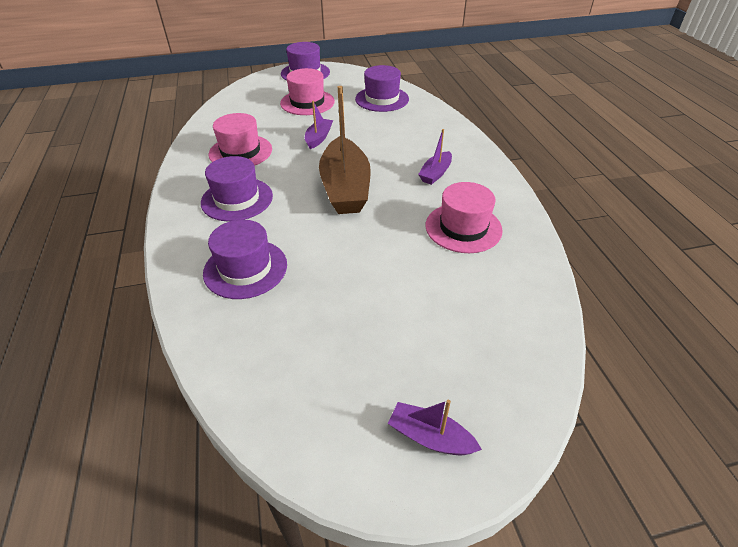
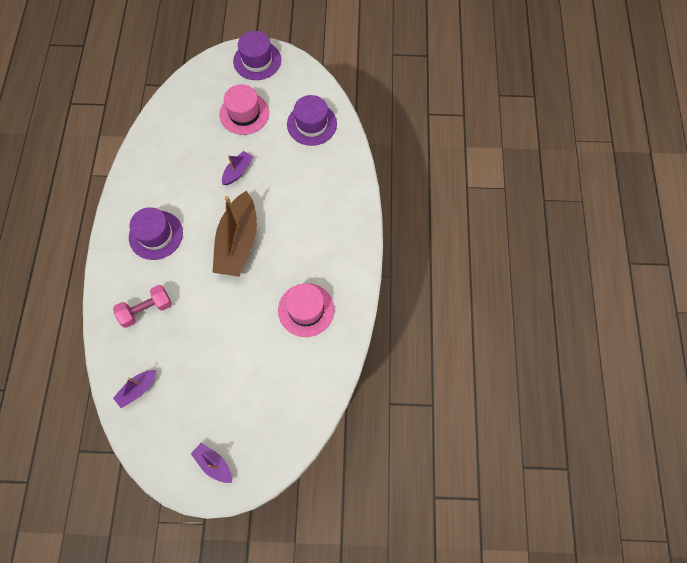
camera: 15 degrees right, 25 degrees up
purple hat [203,220,287,299] -> pink dumbbell [113,285,172,328]
pink hat [209,113,272,166] -> none
purple boat [418,129,452,185] -> purple boat moved to [113,370,156,408]

